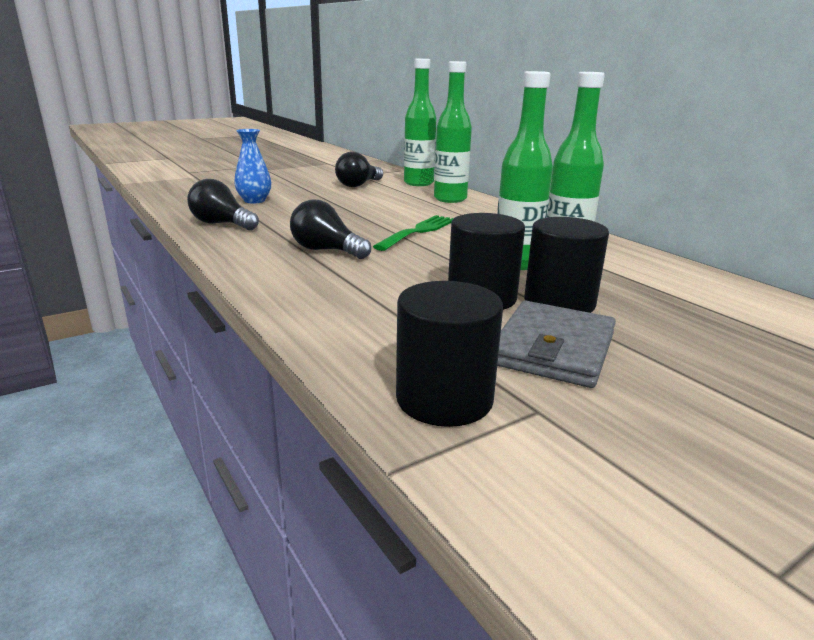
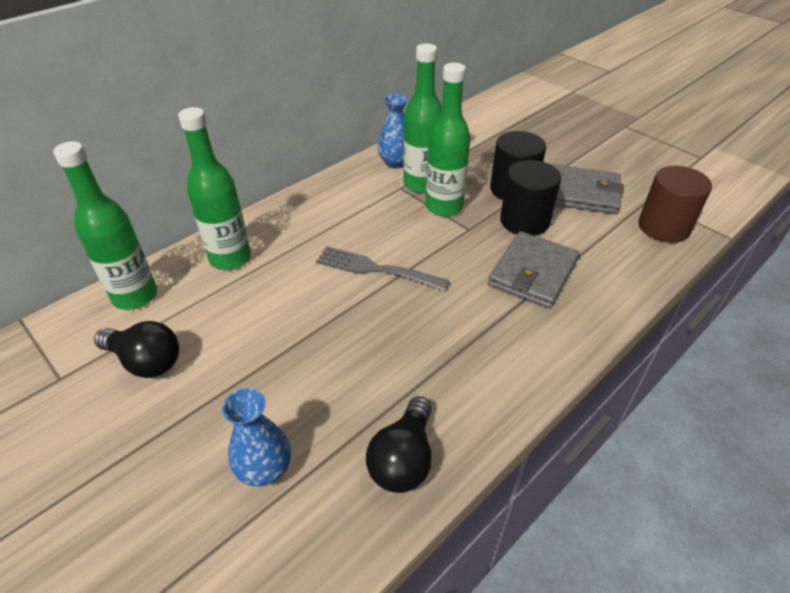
camera: 100 degrees left, 20 degrees up
black light bulb [290,199,371,259] -> none
green fork [373,215,454,251] -> grey fork [316,246,449,291]
black cylinder [396,281,503,427] -> brown cylinder [638,166,712,243]
none -> blue vase [378,94,408,168]
none -> grey wallet [488,231,580,309]

